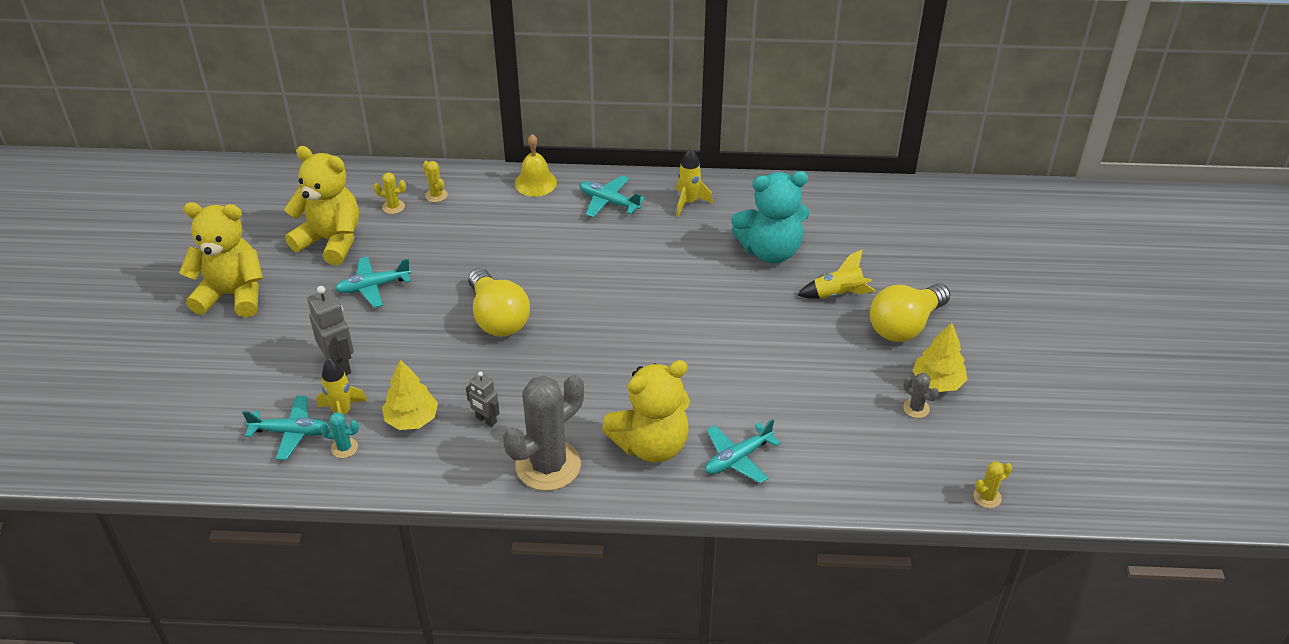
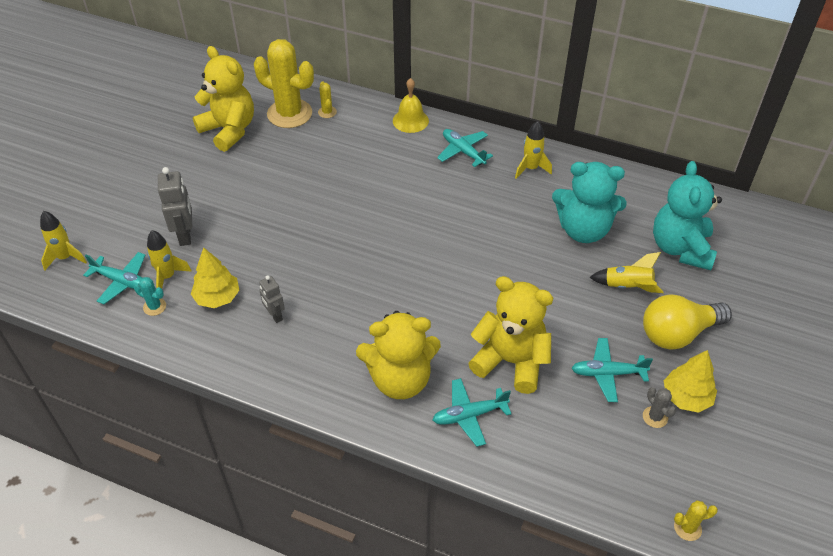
camera: 20 degrees right, 5 degrees up
yellow teddy bear [179,202,263,317] -> yellow teddy bear moved to [468,276,553,394]
turquoise plane [335,256,411,308] -> turquoise plane moved to [572,338,653,402]
yellow cactus [374,172,406,214] -> yellow cactus [254,39,314,128], size x2.41
yellow light bulb [468,268,530,337] -> none
grey cactus [503,375,584,491] -> none
none -> yellow rocket [40,211,87,270]
none -> turquoise teddy bear [653,161,722,270]

